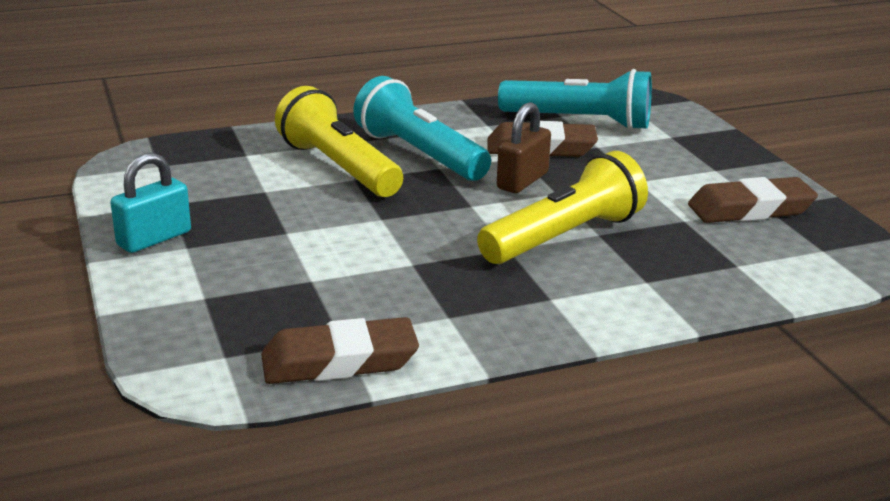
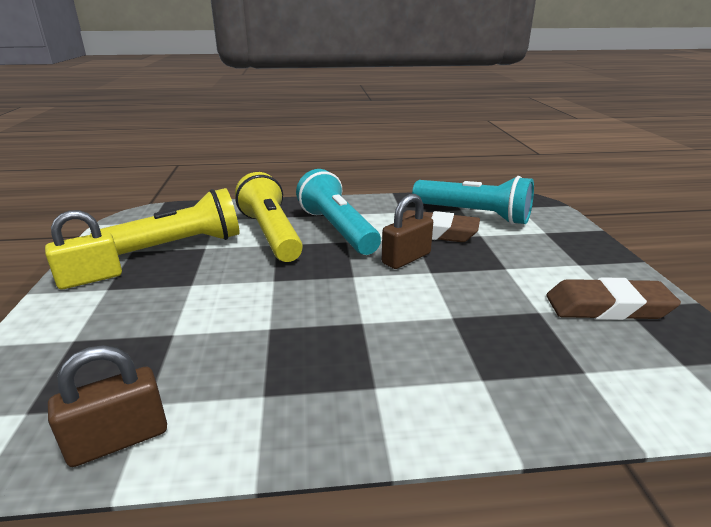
camera: 15 degrees right, 0 degrees up
turquoise padlock [110,153,191,253] -> yellow padlock [45,210,122,289]
brown eraser [261,317,419,384] -> brown padlock [48,345,167,467]
yellow flashlight [477,151,648,264] -> yellow flashlight moved to [90,188,240,255]

